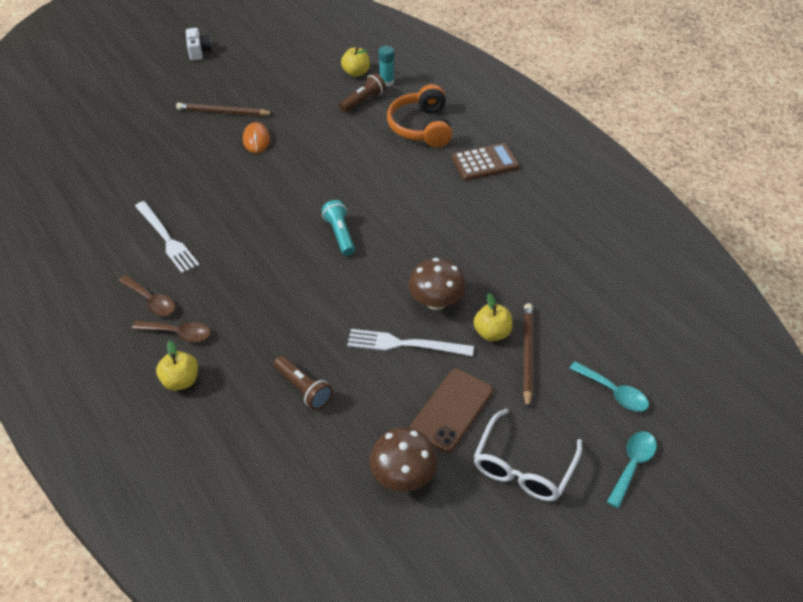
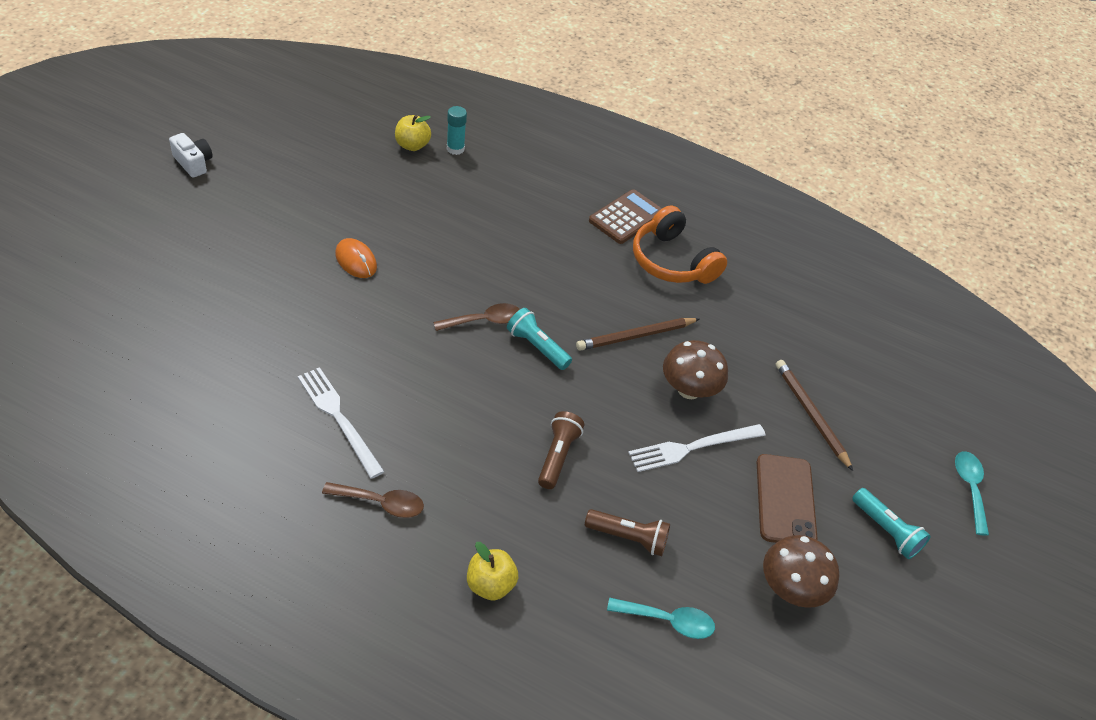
camera: 35 degrees left, 0 degrees up
brown spoon [132,321,211,342] -> brown spoon moved to [433,303,520,331]
white fork [135,201,199,273] -> white fork turned 150 degrees counterclockwise [298,367,385,478]
brown pencil [176,103,274,116] -> brown pencil moved to [576,318,699,351]
brown flashlight [339,73,386,112] -> brown flashlight moved to [538,411,584,489]
orange headphones [387,84,452,147] -> orange headphones moved to [633,205,727,284]
yellow apple [474,293,513,341] -> none
white glasses [474,409,582,501] -> turquoise flashlight [852,488,931,559]
turquoise spoon [569,361,649,412] -> turquoise spoon moved to [607,598,715,639]

